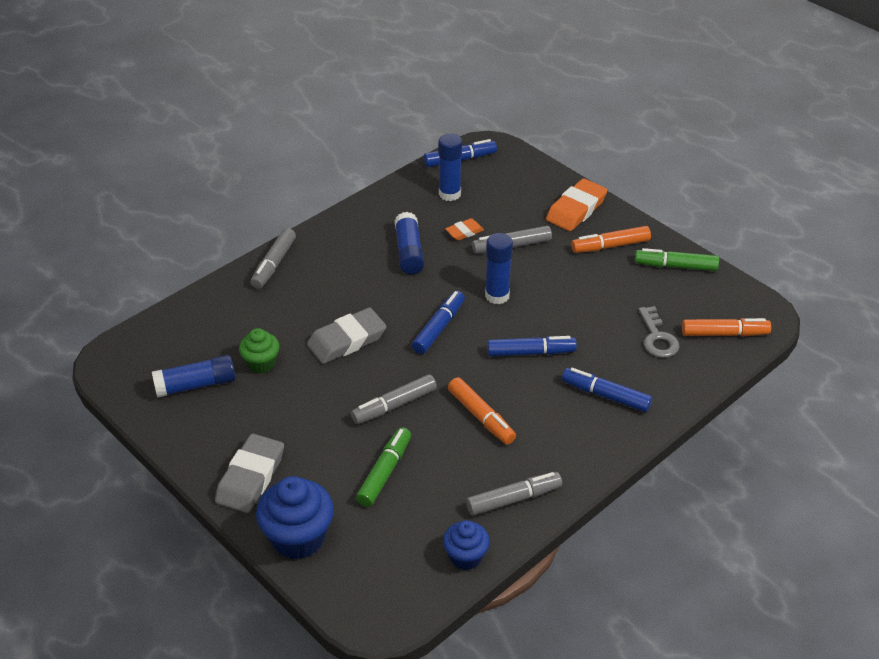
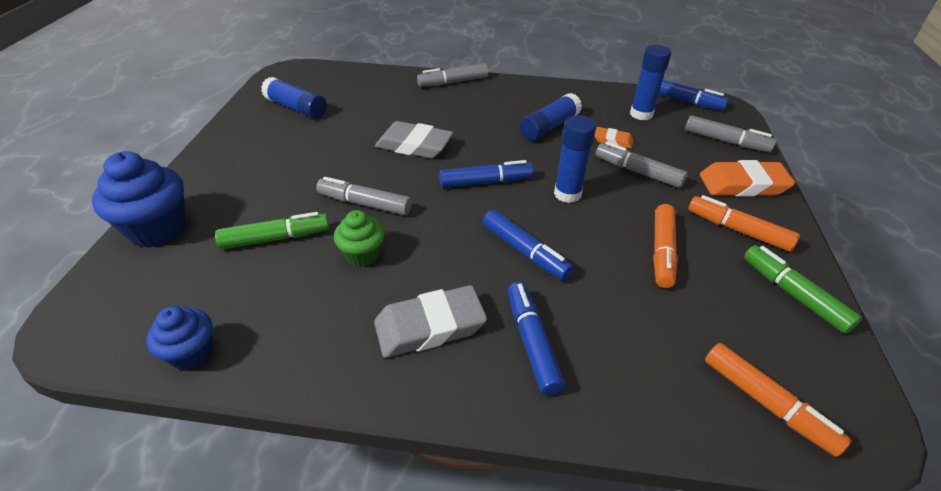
camera: 50 degrees right, 0 degrees up
grey eraser [215,434,284,513] -> grey eraser moved to [374,285,487,358]
green cupcake [239,328,280,374] -> green cupcake moved to [334,210,385,267]
orange marker [448,377,516,445] -> orange marker moved to [653,204,678,288]
grey marker [466,472,562,516] -> grey marker moved to [685,115,776,152]
grey key [638,306,679,358] -> none

